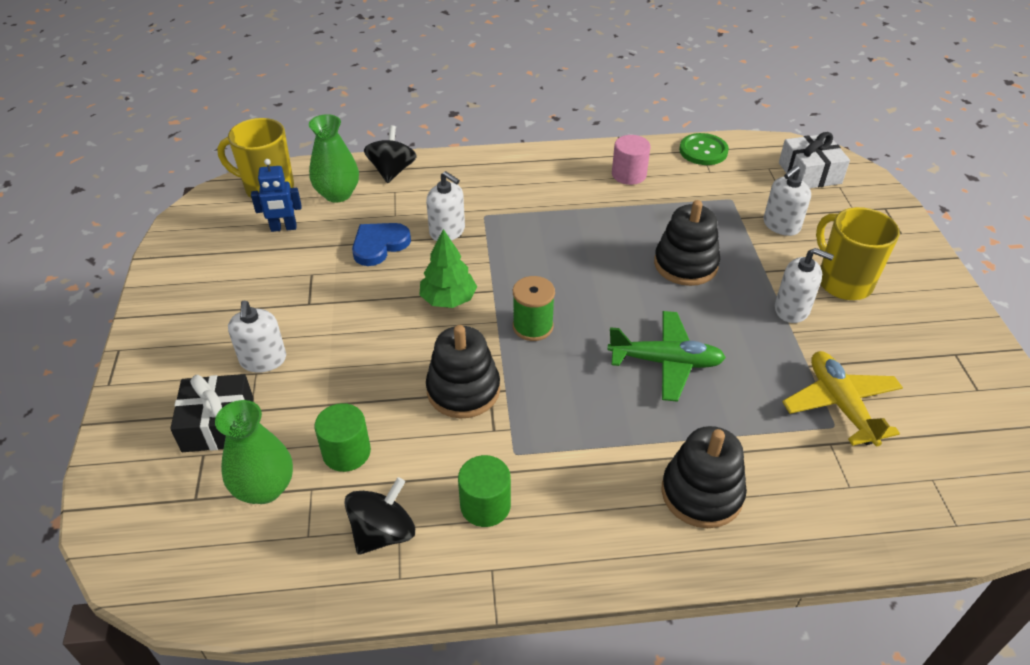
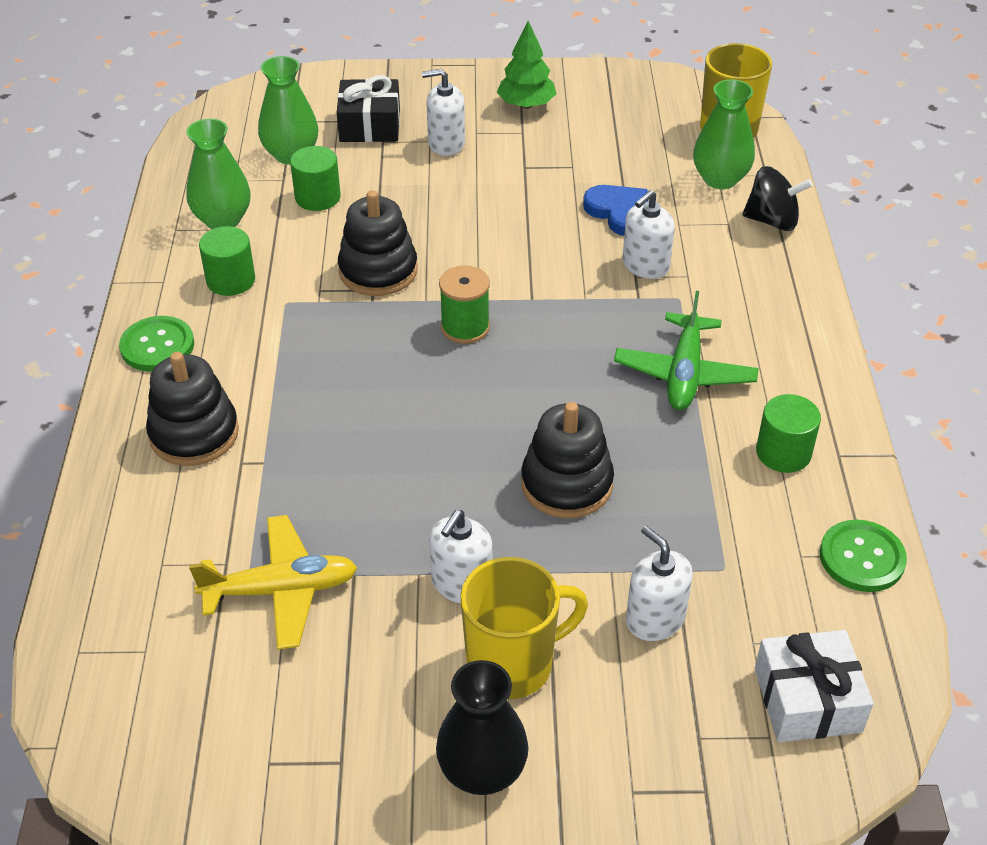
camera: 95 degrees right, 0 degrees up
blue robot [251,159,302,232] -> none
black spinning top [344,477,415,555] -> green vase [186,119,251,229]
green tree [420,229,477,308] -> green tree moved to [497,21,556,109]
green plane [607,311,726,402] -> green plane moved to [614,291,758,410]
pink cylinder [612,135,651,185] -> green cylinder [756,394,821,473]
none -> green button [119,316,194,371]
none -> black vase [436,660,529,795]

